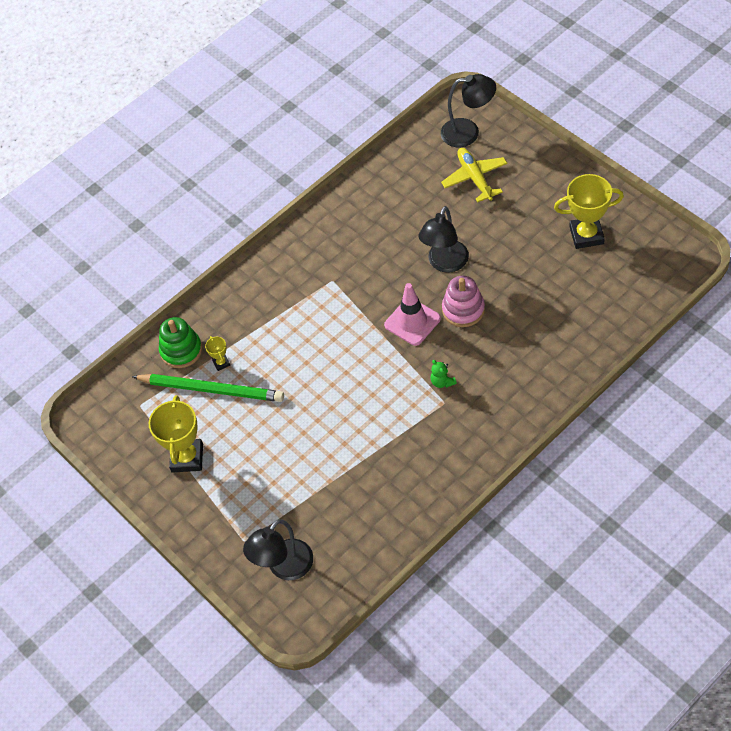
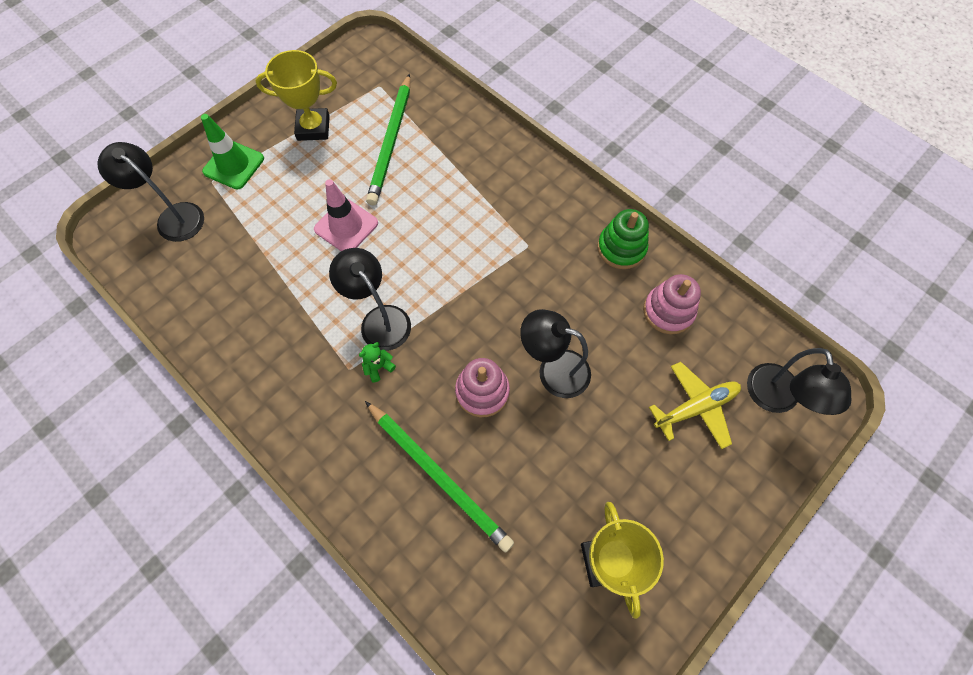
camera: 80 degrees right, 10 degrees up
green stacking toy [159,317,202,368] -> green stacking toy moved to [597,209,649,269]
yellow trophy [205,336,230,371] -> none
pink traffic cone [384,283,441,346] -> pink traffic cone moved to [314,179,378,251]
none -> green traffic cone [201,114,264,190]
none -> black lamp [329,248,411,351]
none -> green pencil [365,401,514,553]
none -> pink stacking toy [643,274,701,334]

